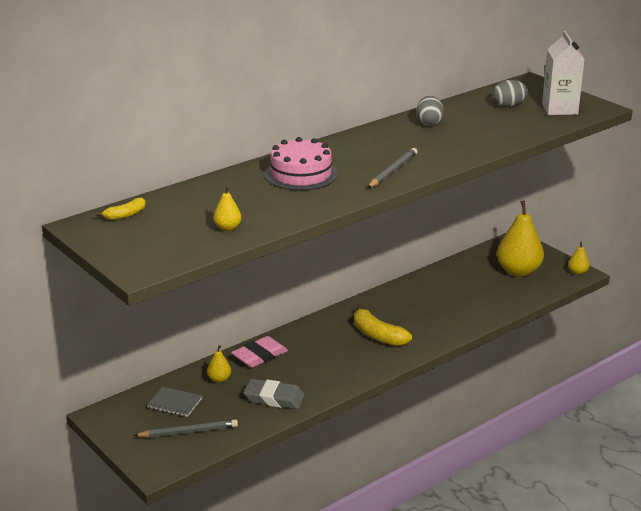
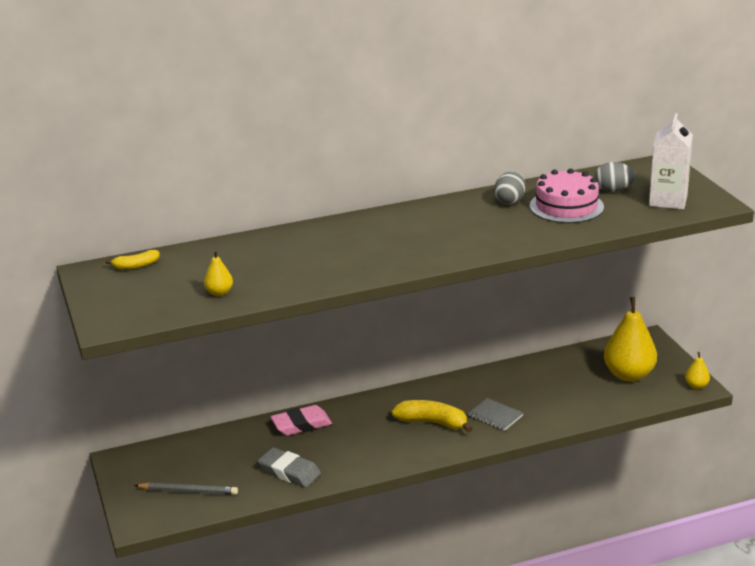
camera: 20 degrees right, 0 degrees up
grey notebook [147,386,202,417] -> grey notebook moved to [468,398,523,431]
yellow pear [207,345,231,383] -> none
pink cake [265,137,338,191] -> pink cake moved to [530,168,604,223]
yellow banana [354,305,412,346] -> yellow banana turned 135 degrees clockwise [391,400,473,433]
grey pencil [368,148,418,188] -> none

